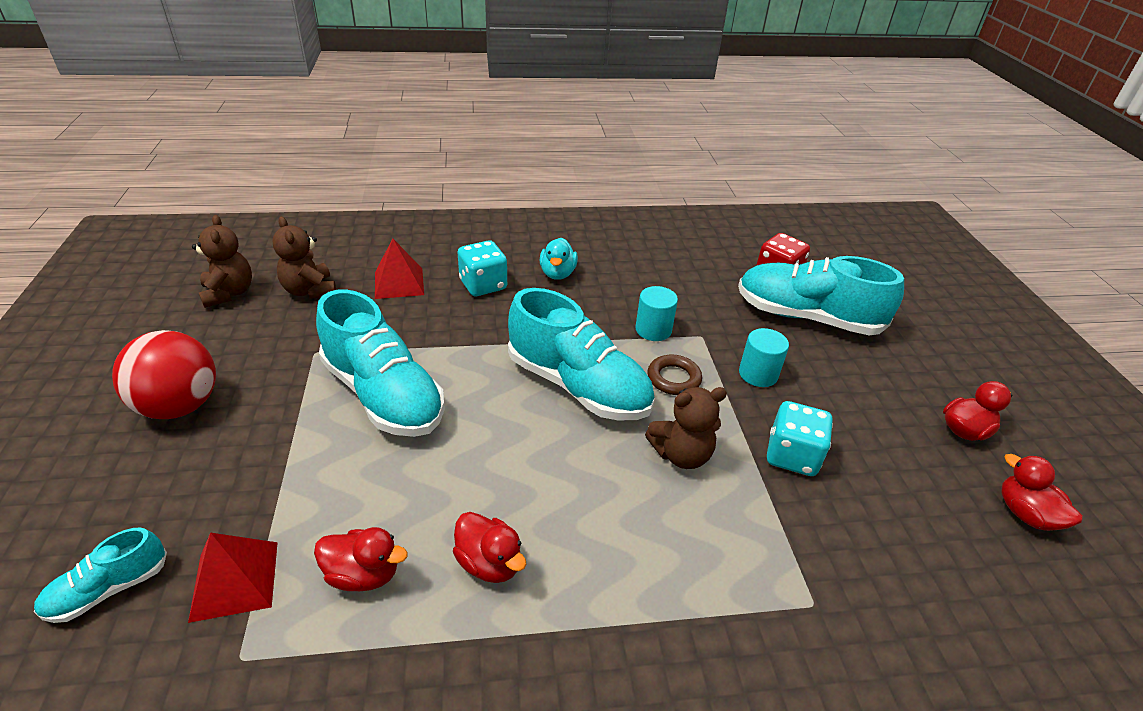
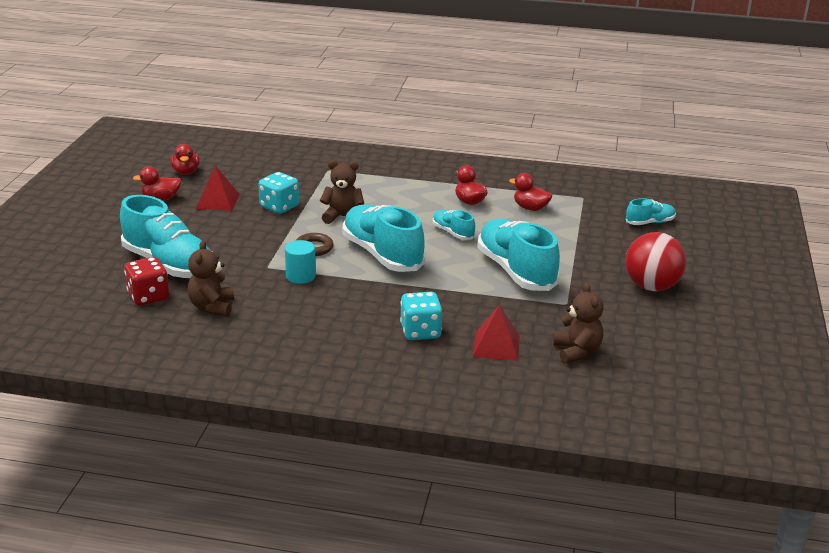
camera: 160 degrees left, 10 degrees down
red pyramid [188,533,278,623] -> red pyramid moved to [196,166,240,211]
brown teddy bear [192,215,252,308] -> brown teddy bear moved to [188,241,234,317]
turquoise duck [539,238,578,280] -> none
turquoise cylinder [739,328,789,387] -> none
none -> turquoise shoe [432,210,475,240]

